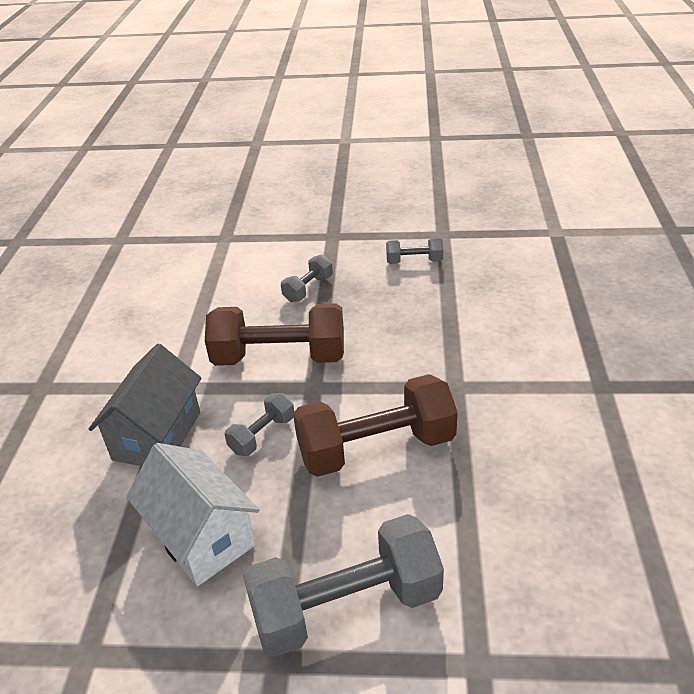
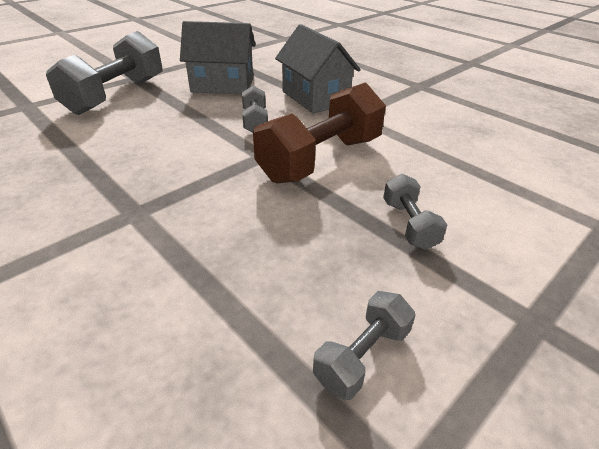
camera: 130 degrees right, 0 degrees up
white house [126,443,259,586] -> grey house [180,21,256,94]
brown dumbbell [293,374,458,477] -> none

